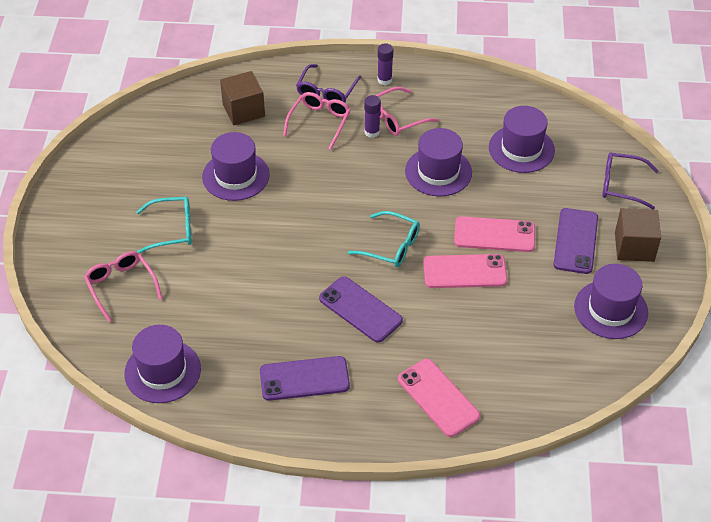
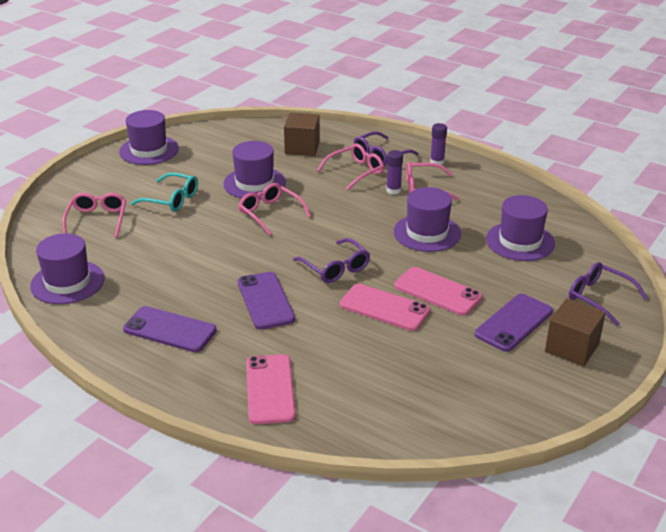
camera: 30 degrees right, 15 degrees down
turquoise glasses [348,211,420,268] -> purple glasses [293,238,370,283]
purple hat [574,264,648,339] -> purple hat moved to [119,110,179,165]
none -> pink glasses [238,183,311,236]

